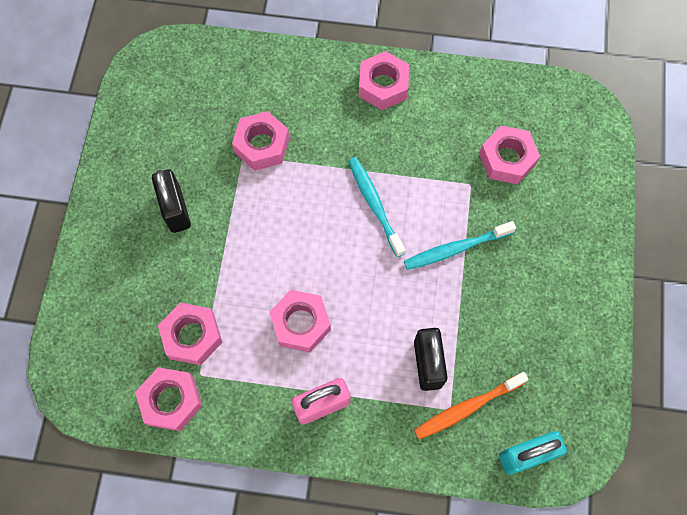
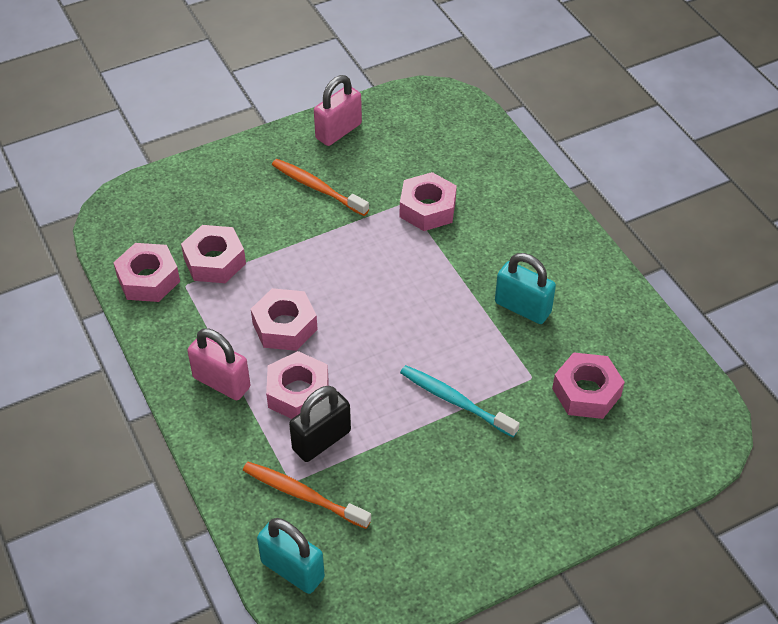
camera: 55 degrees right, 20 degrees down
black padlock [152,169,191,233] -> orange toothbrush [272,159,369,216]
turquoise toothbrush [348,157,406,257] -> none
pink nut [359,51,409,110] -> pink nut moved to [266,351,328,419]
none -> pink padlock [314,75,362,146]
none -> turquoise padlock [495,253,556,324]

